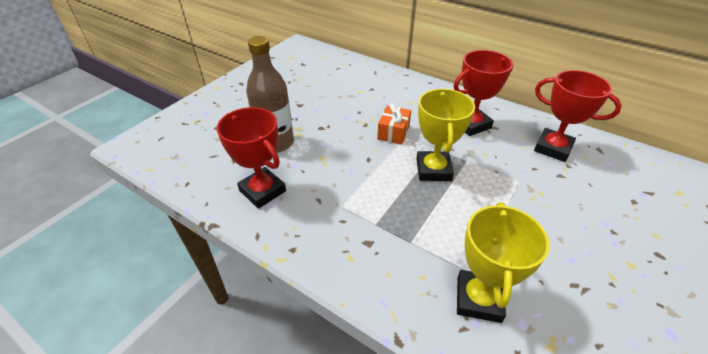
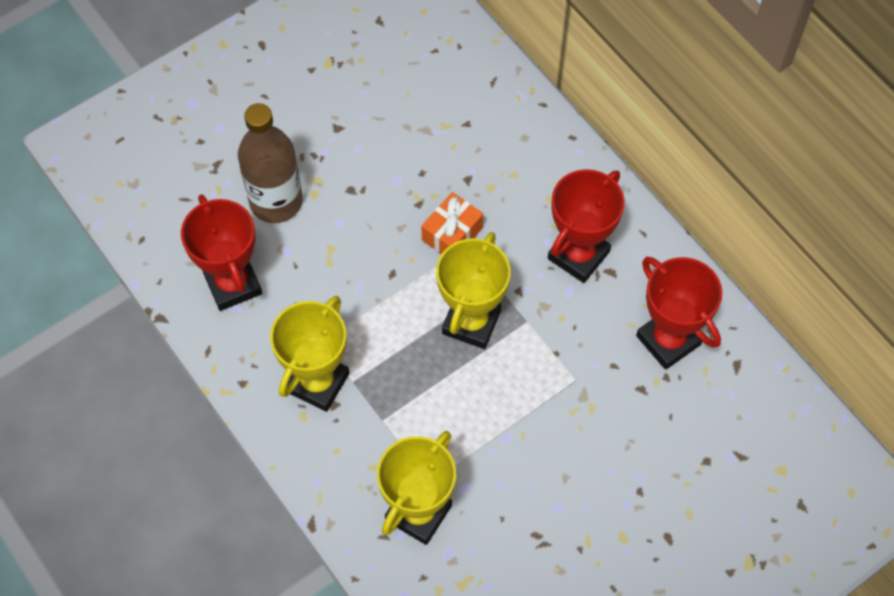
camera: 20 degrees right, 20 degrees up
red trophy [454,50,513,136] -> red trophy turned 45 degrees counterclockwise [548,169,625,283]
none -> yellow trophy [270,296,349,412]

